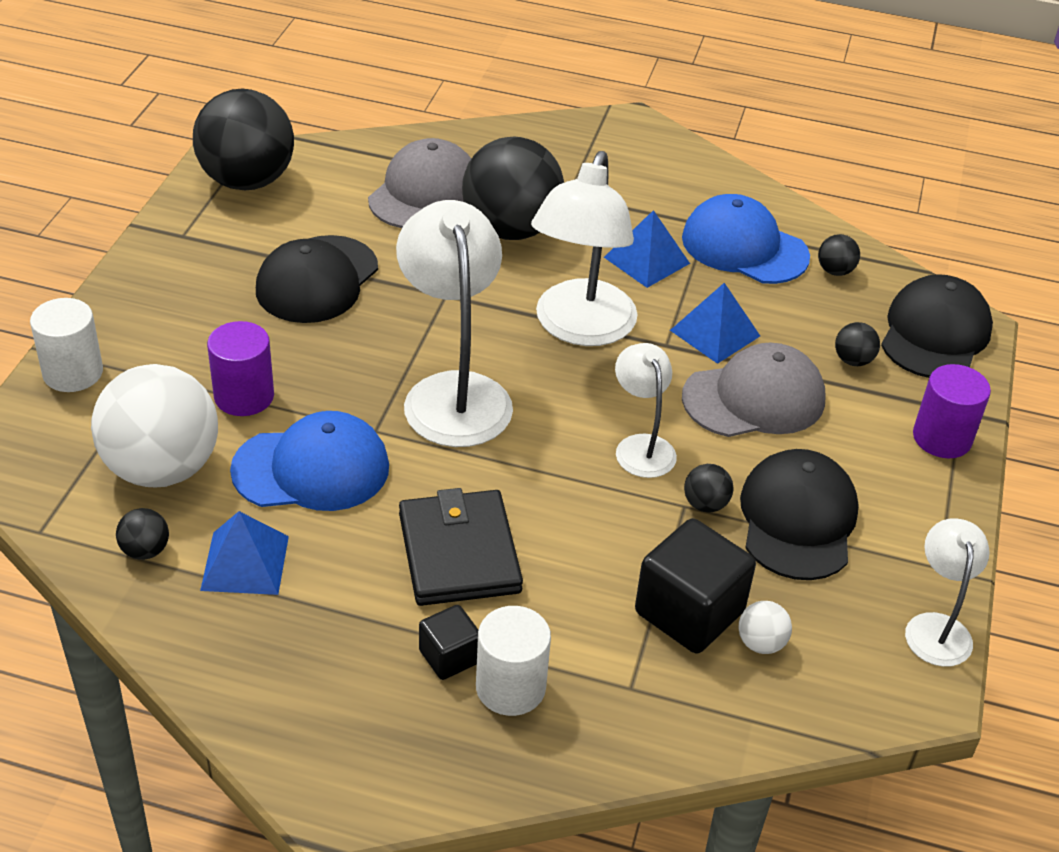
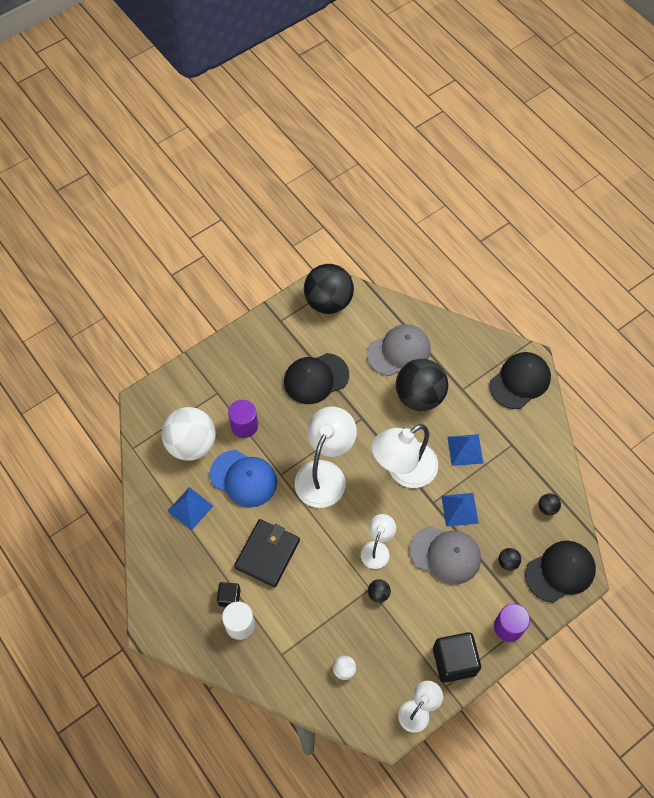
camera: 40 degrees right, 20 degrees up
white cylinder [30,298,103,392] -> none
black ball [116,508,169,560] -> none
black cube [635,518,756,653] -> black cube moved to [433,632,481,683]
blue cap [682,194,810,284] -> none
black cap [740,449,859,580] -> black cap moved to [489,352,551,409]

